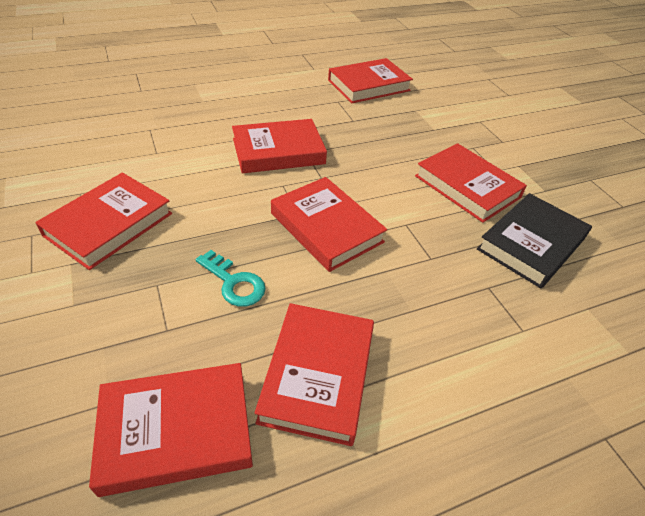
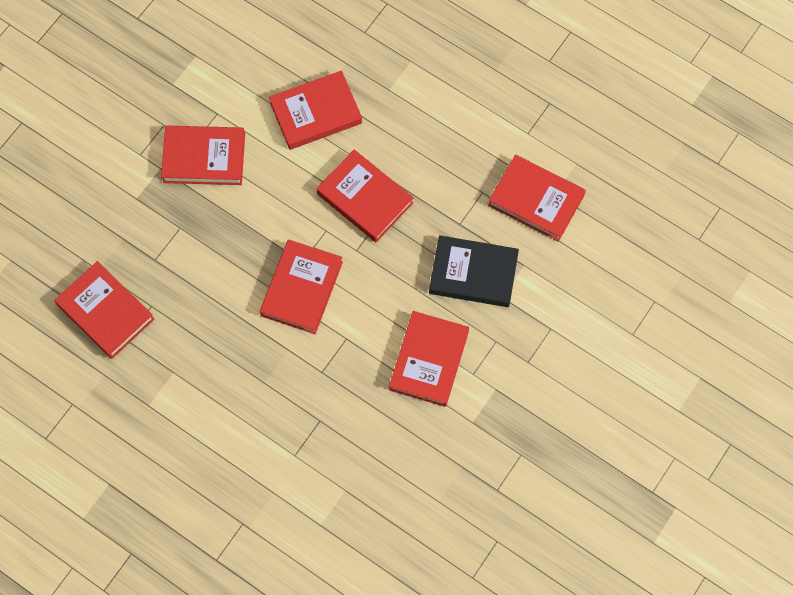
camera: 60 degrees right, 25 degrees up
turquoise key [195,250,266,307] -> none
red book [254,303,374,446] -> red book moved to [269,71,362,150]
black book [477,193,592,288] -> black book moved to [429,235,519,307]

